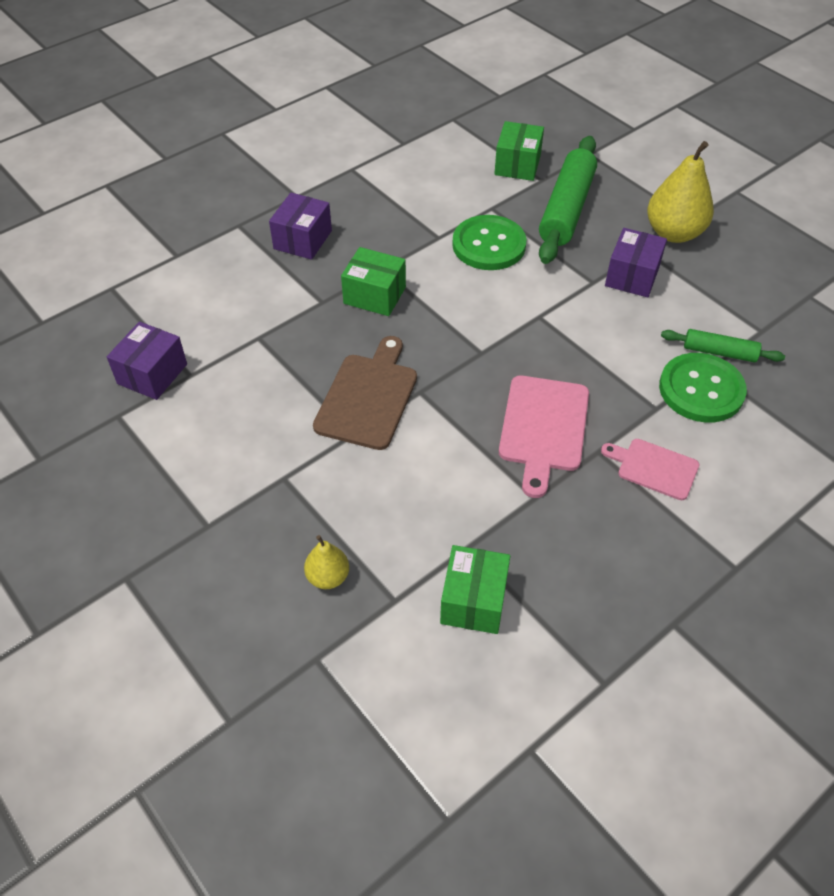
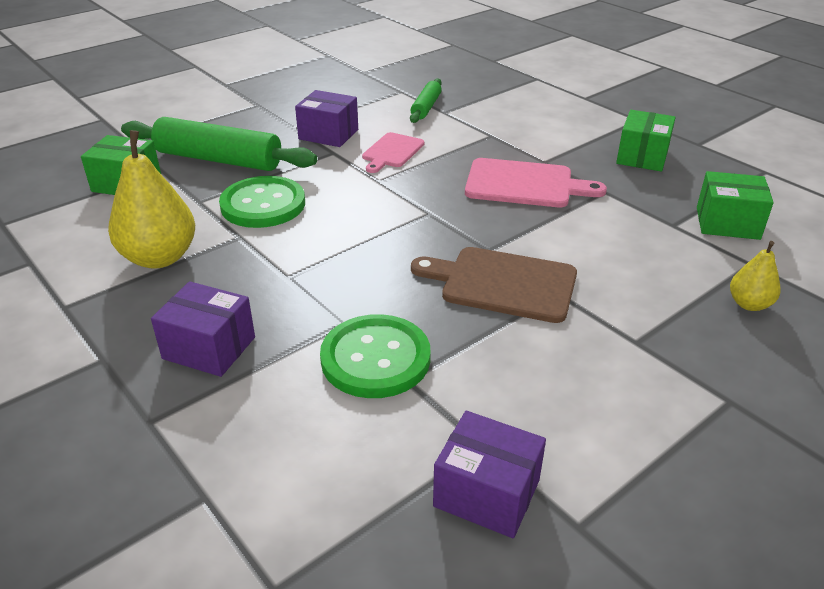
camera: 90 degrees left, 15 degrees down
green box [341,247,406,316] -> green box moved to [616,110,676,172]
pink cutting board [601,439,699,500] -> pink cutting board moved to [362,132,424,173]
yellow pear [647,141,714,243] -> yellow pear moved to [108,130,195,269]
green button [659,353,747,423] -> green button moved to [320,314,431,398]

